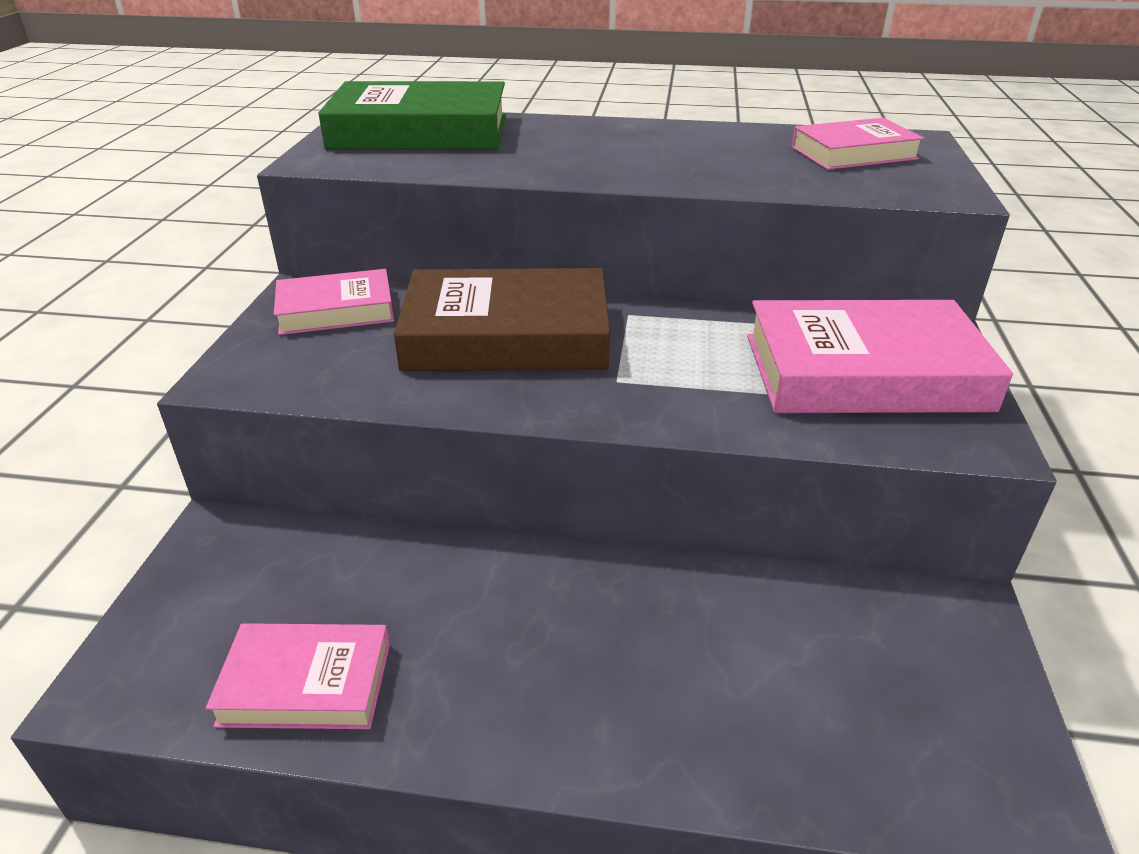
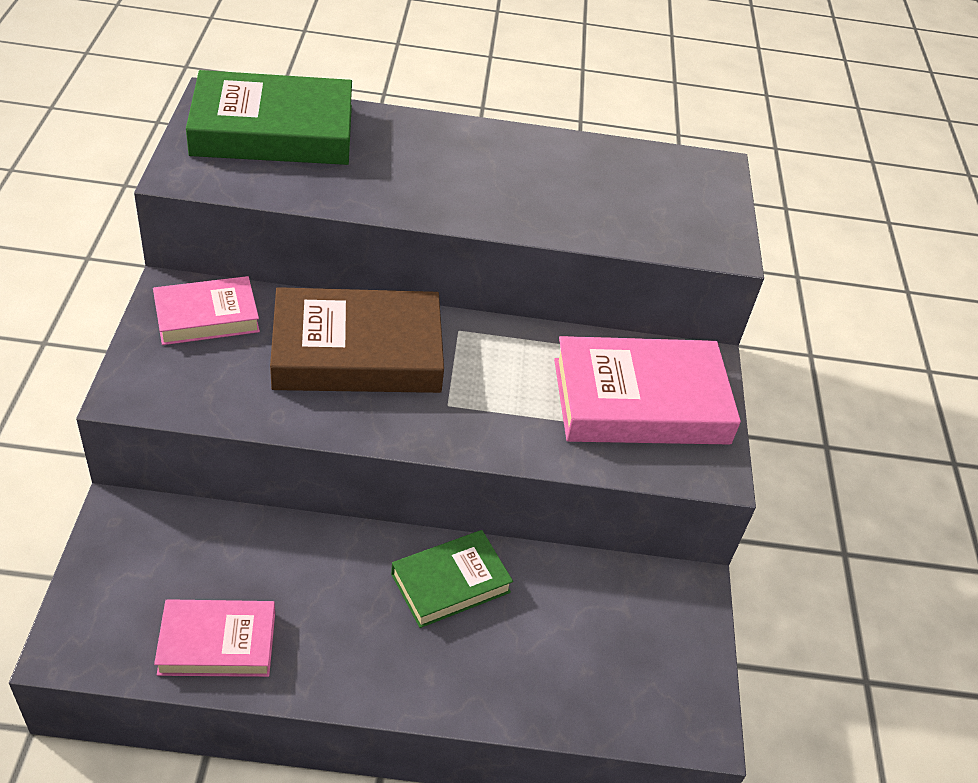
camera: 10 degrees left, 10 degrees up
pink book [792,118,924,170] -> none
none -> green book [391,530,513,628]

